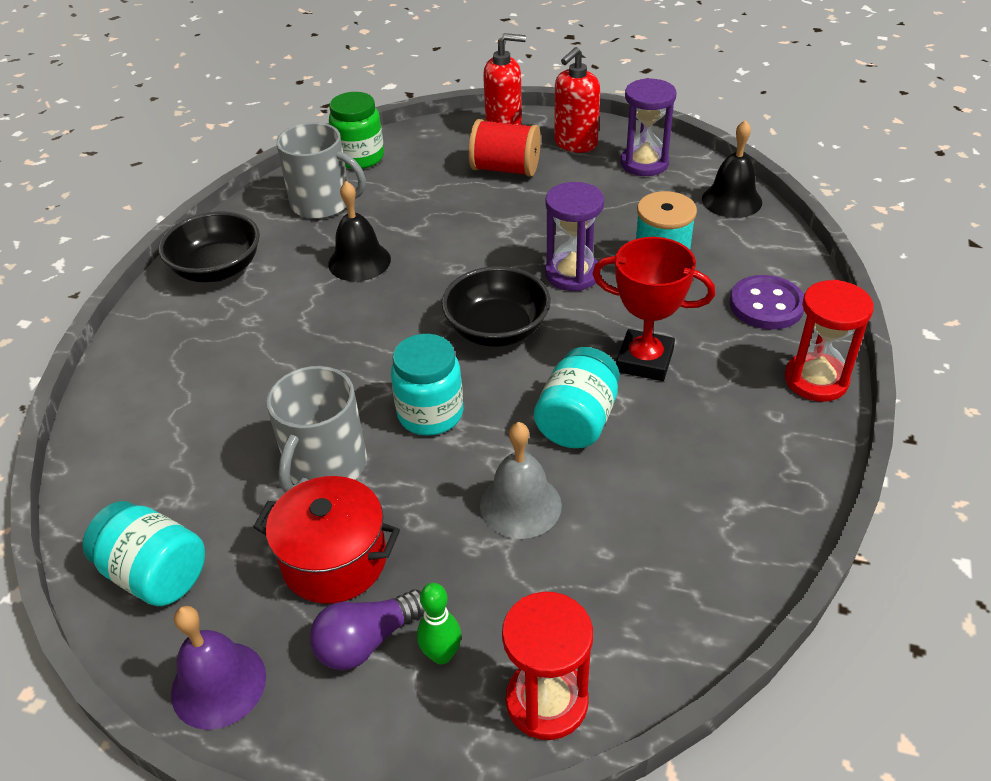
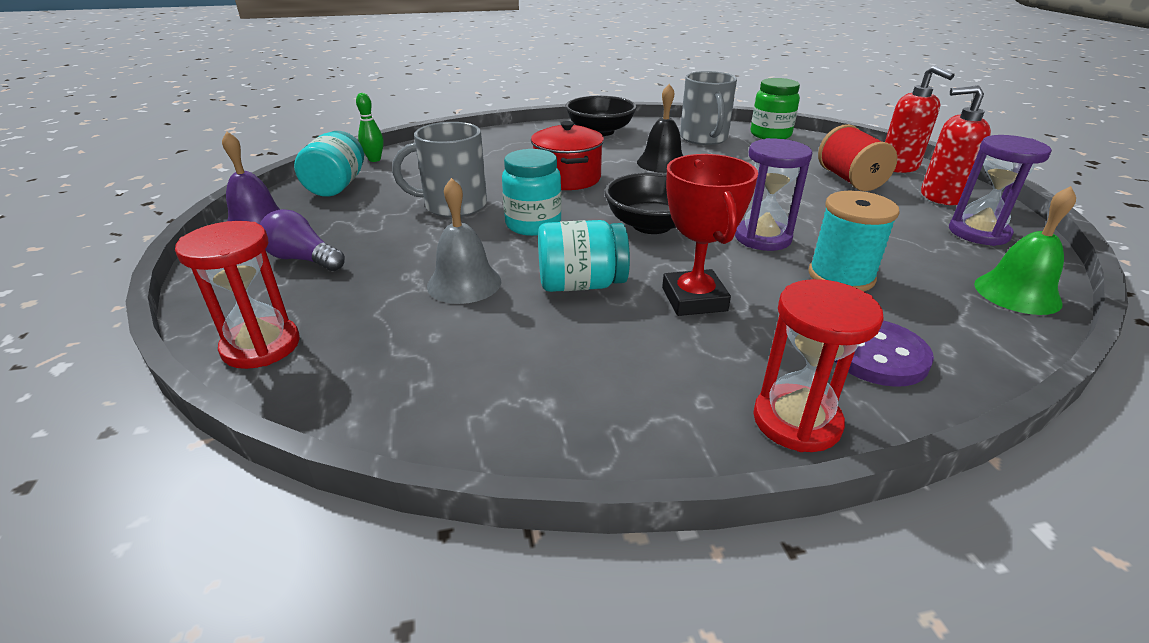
camera: 60 degrees right, 10 degrees down
red pot [253,476,400,604] -> red pot moved to [531,121,604,190]
green bowling pin [417,583,461,664] -> green bowling pin moved to [356,93,384,162]
black bell [702,120,762,218] -> green bell [974,186,1076,315]

